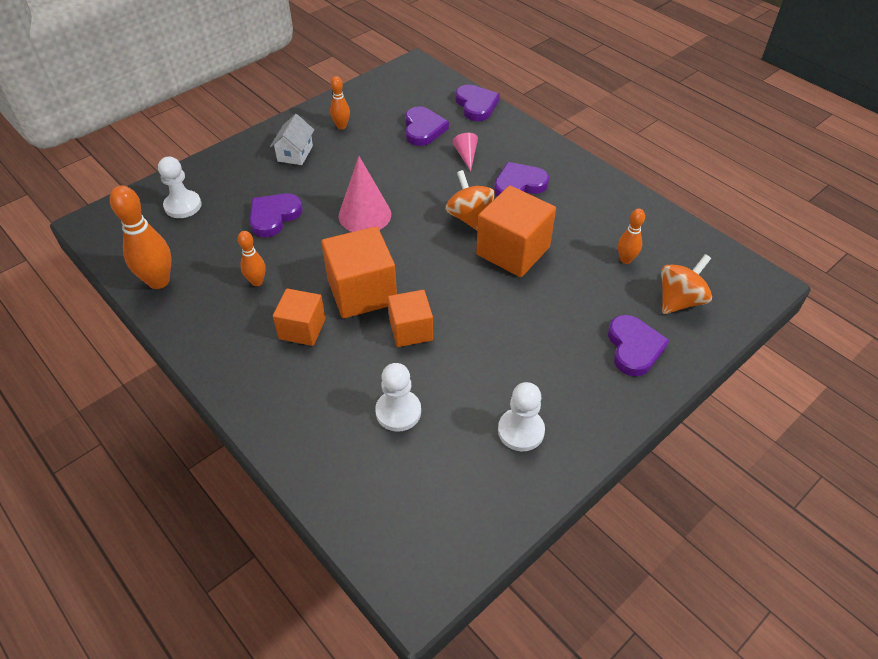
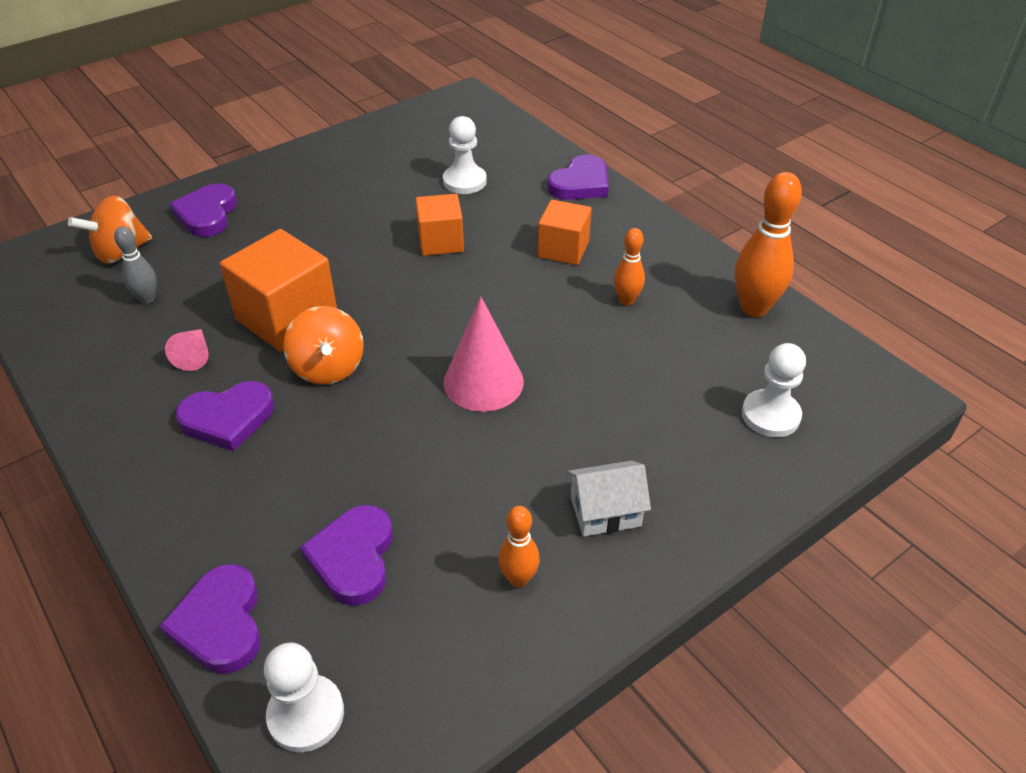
camera: 175 degrees left, 5 degrees down
purple heart [249,193,303,237] -> purple heart moved to [548,154,609,200]
white house [270,114,314,165] -> white house turned 60 degrees clockwise [567,460,651,537]
orange cube [321,226,397,318] -> none
pink cone [452,133,478,171] -> pink cone moved to [165,329,209,371]
white pawn [498,382,545,451] -> white pawn moved to [264,642,344,752]
orange bowling pin [618,209,645,264] -> grey bowling pin [114,226,157,304]

